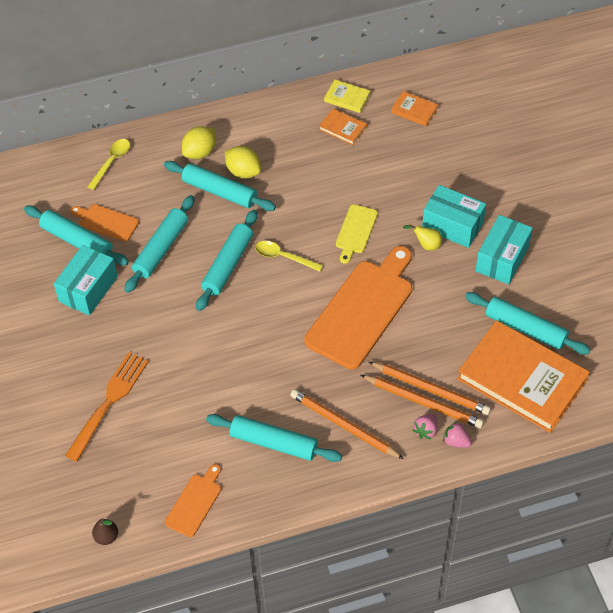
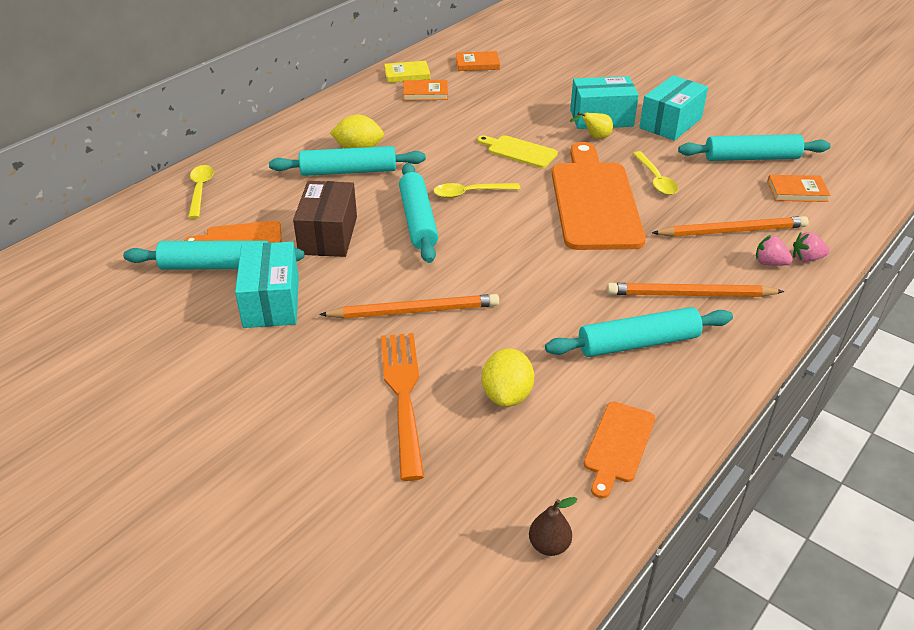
camera: 35 degrees left, 15 degrees down
turquoise rolling pin [124,195,195,293] -> brown box [293,181,357,257]
orange cutting board [165,464,221,537] -> orange cutting board turned 150 degrees counterclockwise [584,401,655,499]
yellow lemon [182,126,216,159] -> yellow lemon moved to [482,349,534,407]
yellow cutting board [336,204,378,264] -> yellow cutting board turned 135 degrees clockwise [477,135,558,168]
orange pencil [361,375,484,428] -> orange pencil moved to [319,294,499,319]
pink strawberry [413,414,437,439] -> pink strawberry turned 120 degrees clockwise [756,235,793,266]
orange book [457,320,590,433] -> orange book [767,175,831,202], size x0.42
turquoise box [476,215,533,285] -> turquoise box turned 45 degrees clockwise [639,75,708,141]
none -> yellow spoon [633,151,678,195]

